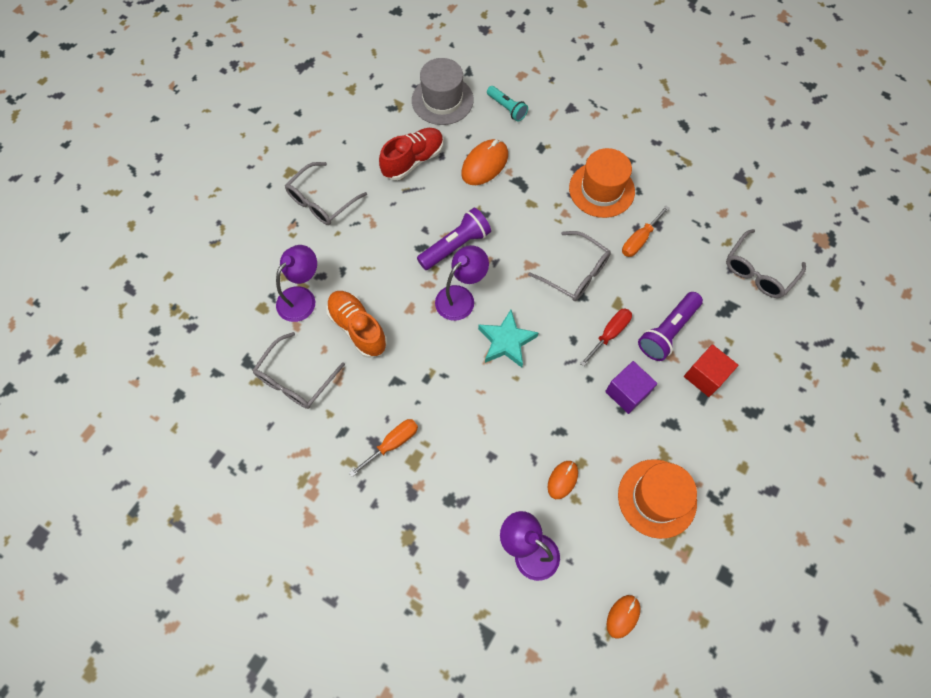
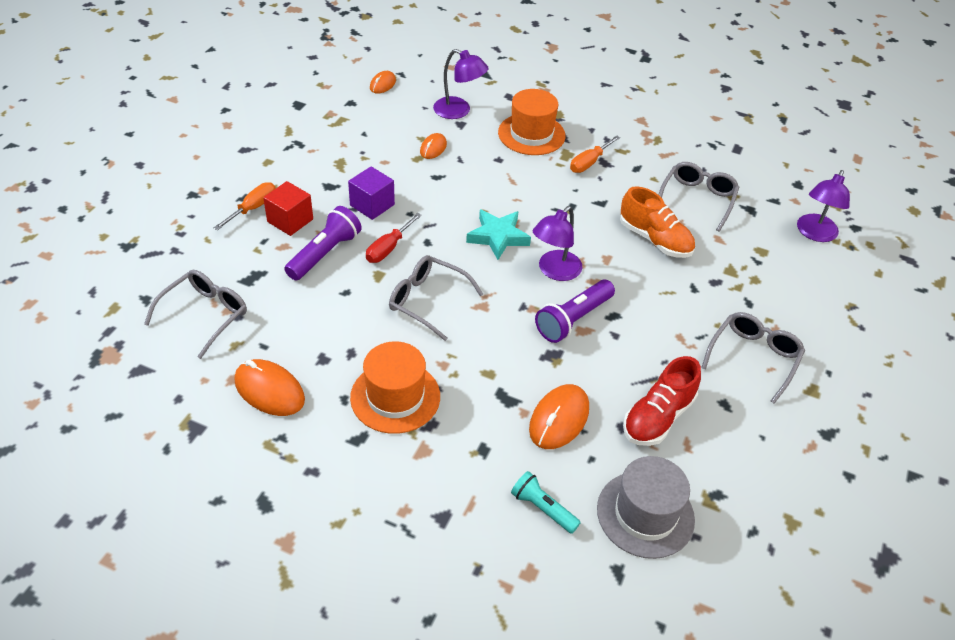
camera: 170 degrees right, 20 degrees down
purple lamp [276,245,317,322] -> purple lamp moved to [797,170,850,242]
orange hat [618,459,697,539] -> orange hat moved to [498,89,566,155]
orange screwdriver [622,206,670,257] -> orange screwdriver moved to [214,182,276,230]
none -> orange mouse [235,359,305,416]

